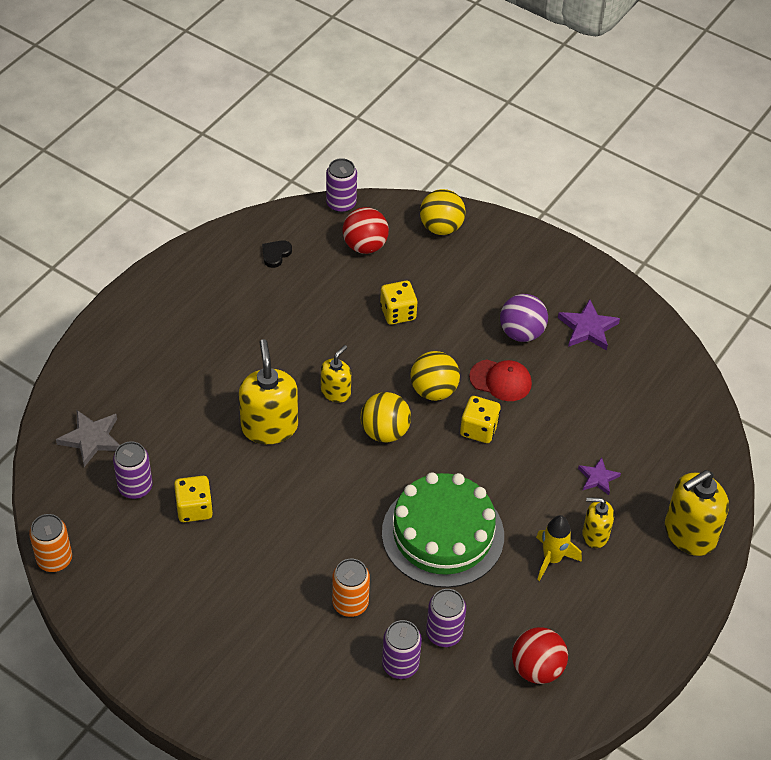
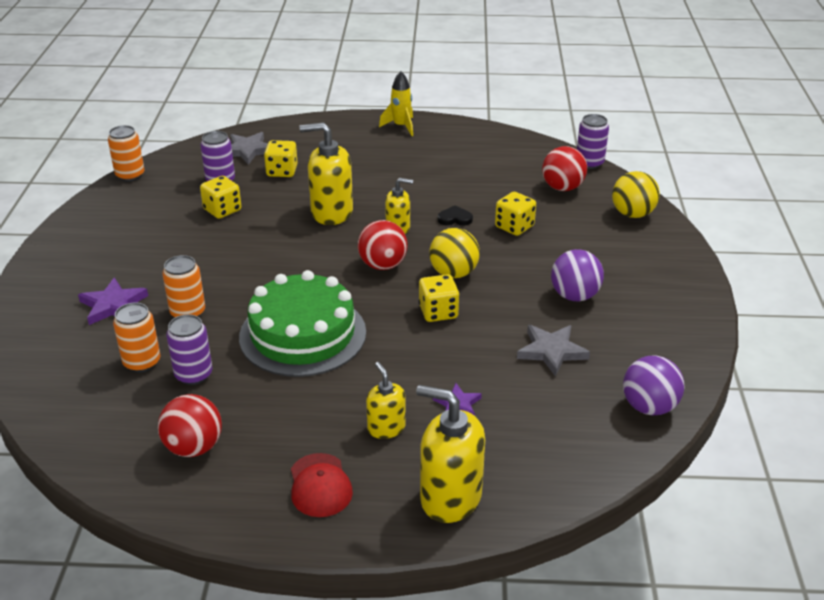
camera: 60 degrees right, 15 degrees down
yellow soap dispenser [239,339,298,444] -> yellow soap dispenser turned 135 degrees counterclockwise [300,122,353,225]
black heart [262,240,292,268] -> black heart moved to [437,205,473,226]
yellow ball [361,392,411,443] -> red ball [358,220,408,270]
purple can [382,620,422,679] -> orange can [113,303,160,372]
red cap [469,360,532,401] -> red cap moved to [291,453,353,517]
yellow rocket [536,515,582,581] -> yellow rocket moved to [379,71,413,136]
purple star [558,299,620,351] -> purple star moved to [78,277,148,325]
none -> yellow dice [264,140,298,177]
none -> grey star [517,325,590,377]
none -> purple ball [623,355,685,416]

